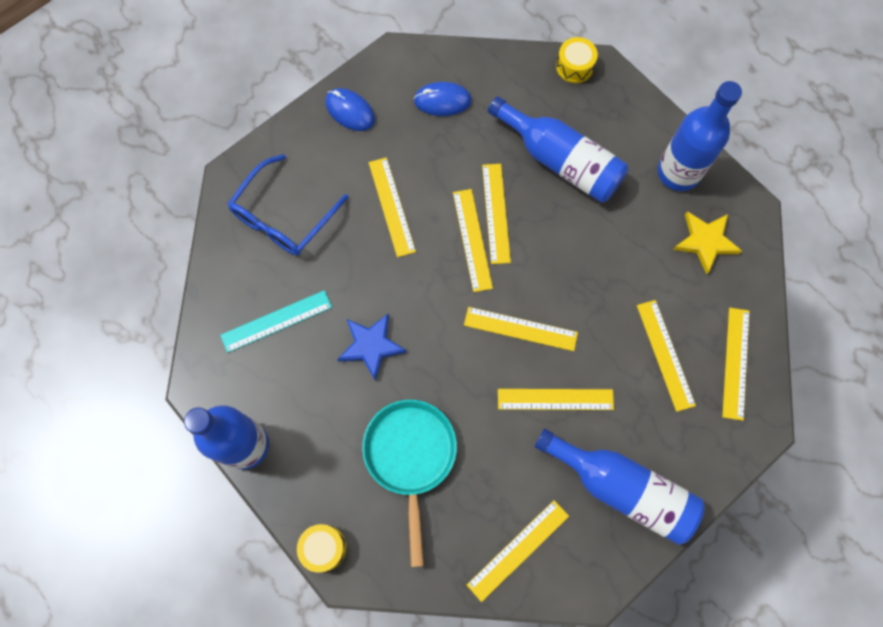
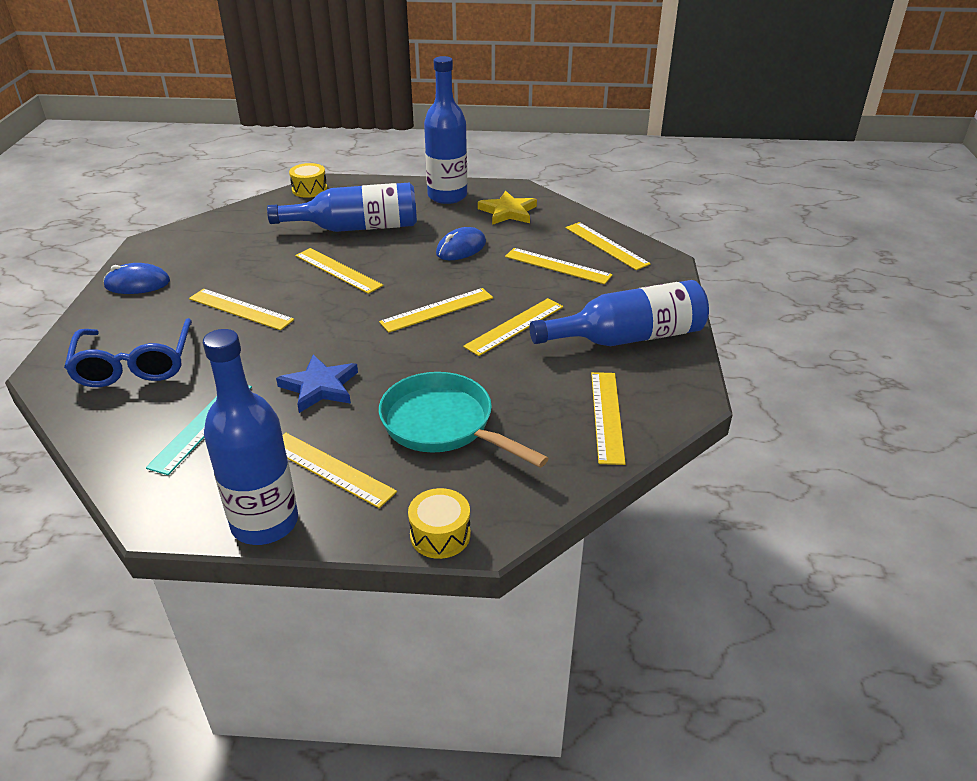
camera: 45 degrees left, 35 degrees down
blue mouse [413,82,472,116] -> blue mouse moved to [436,227,486,260]
yellow ruler [453,189,493,292] -> yellow ruler moved to [282,433,397,508]

